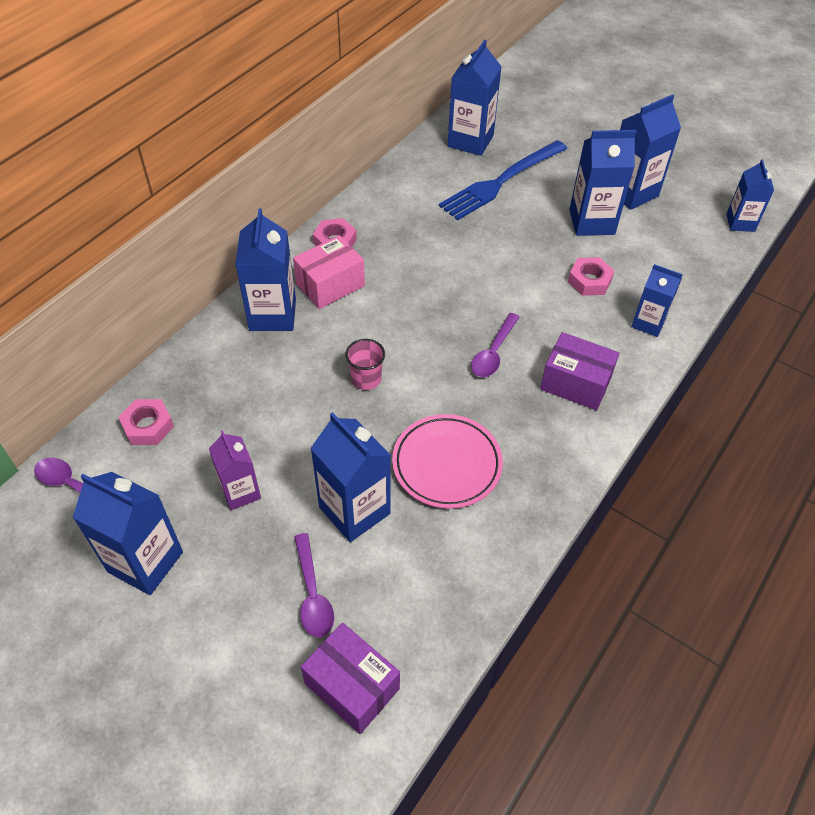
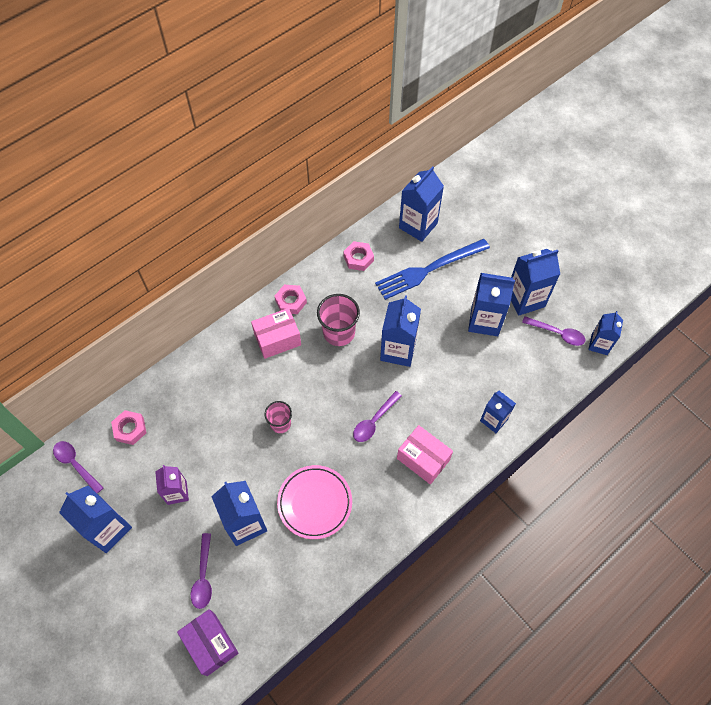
camera: 15 degrees right, 10 degrees up
blue carton [235,208,296,331] -> blue carton moved to [380,295,421,367]
purple box [540,332,619,410] -> pink box [397,425,453,484]
pink nut [568,257,615,296] -> pink nut moved to [343,241,374,271]
none -> pink cup [317,294,360,346]
none -> purple spoon [522,316,585,346]

